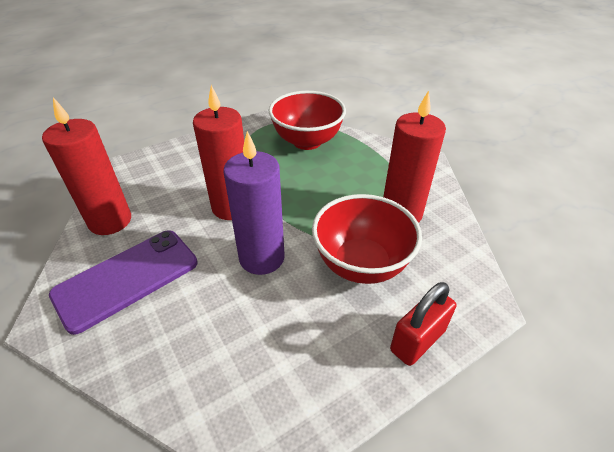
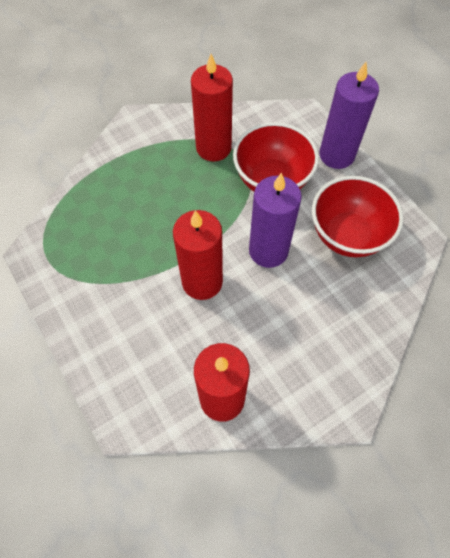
camera: 90 degrees left, 20 degrees up
purple phone [49,230,198,335] -> none
red bowl [269,91,346,150] -> red bowl moved to [312,176,404,257]
red padlock [390,282,456,366] -> purple candle [319,62,379,169]

